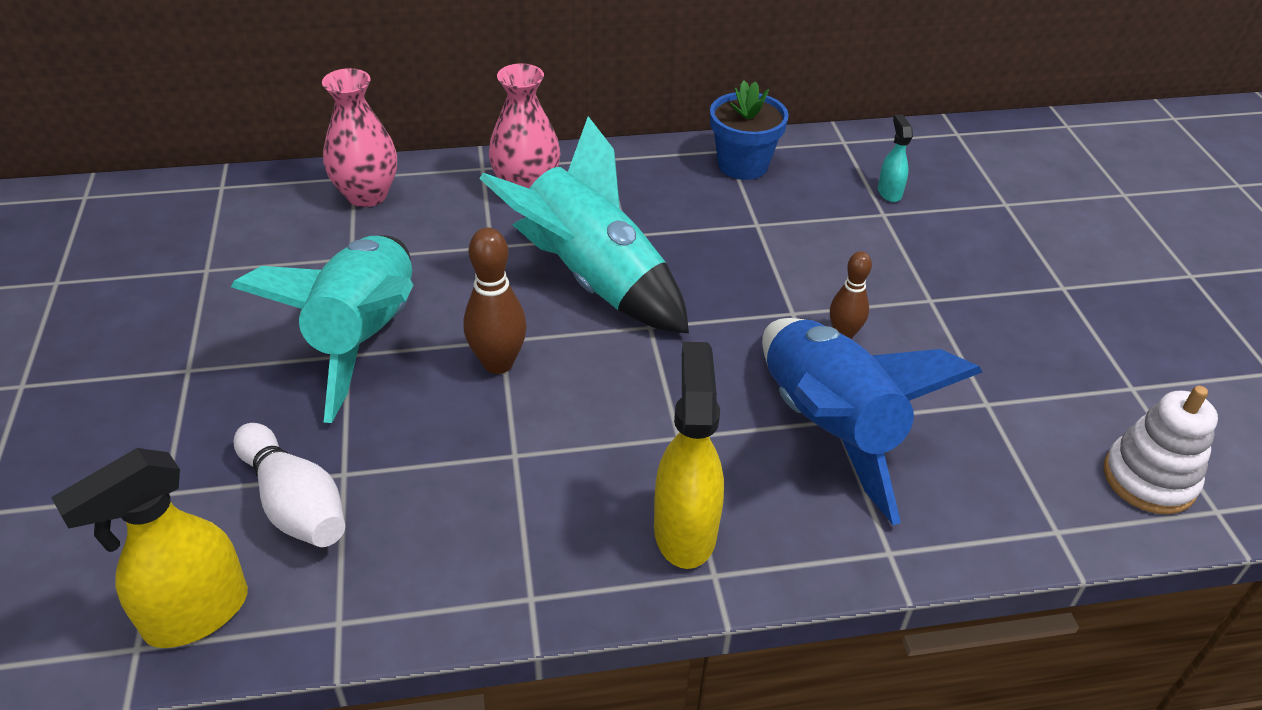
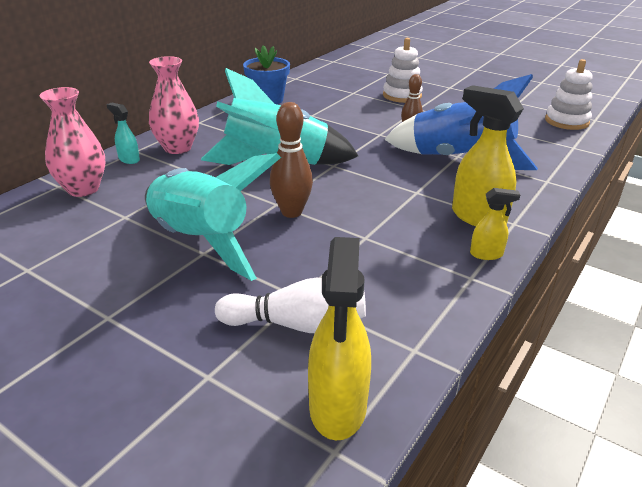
camera: 45 degrees left, 10 degrees down
turquoise spray bottle [878,115,913,202] -> turquoise spray bottle moved to [106,103,140,164]
none -> white stacking toy [383,38,423,103]
none -> yellow spray bottle [470,188,520,260]

